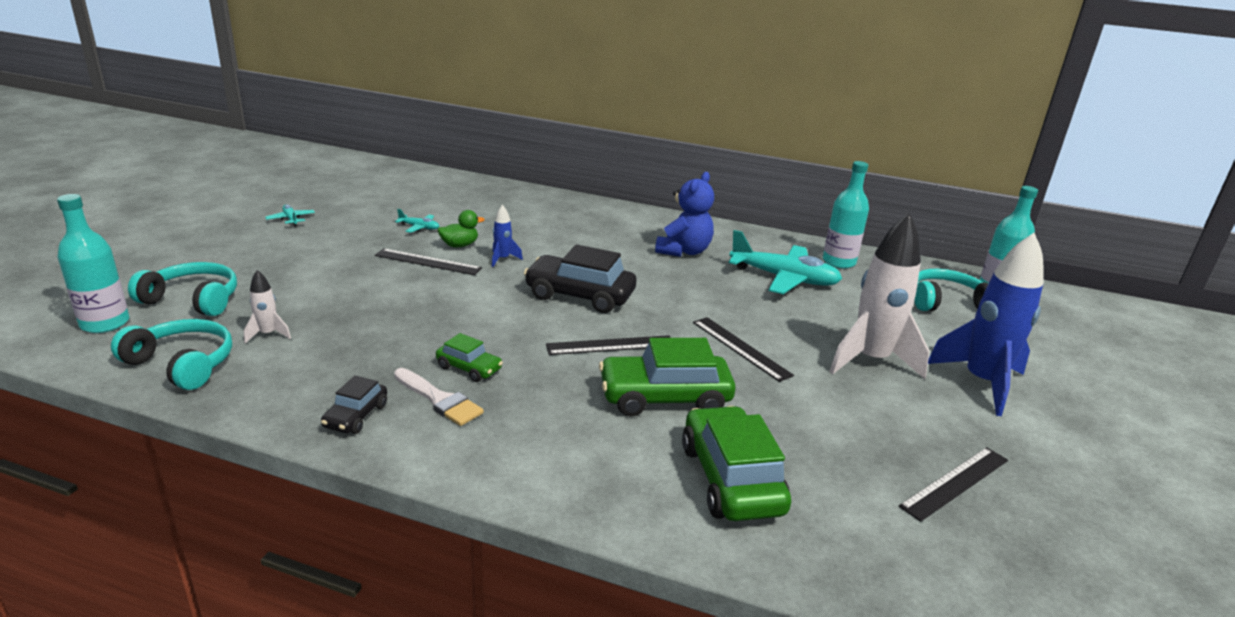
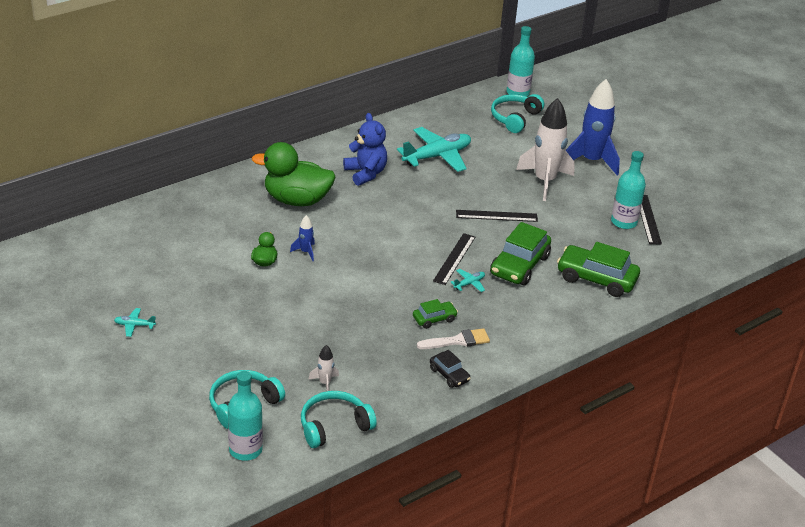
camera: 55 degrees left, 10 degrees up
black ruler [375,248,482,275] -> none
turquoise plane [395,209,439,233] -> turquoise plane moved to [451,269,485,292]
black car [524,244,636,313] -> none
turquoise bottle [823,161,869,269] -> turquoise bottle moved to [611,151,646,229]
none -> green duck [252,142,336,206]

